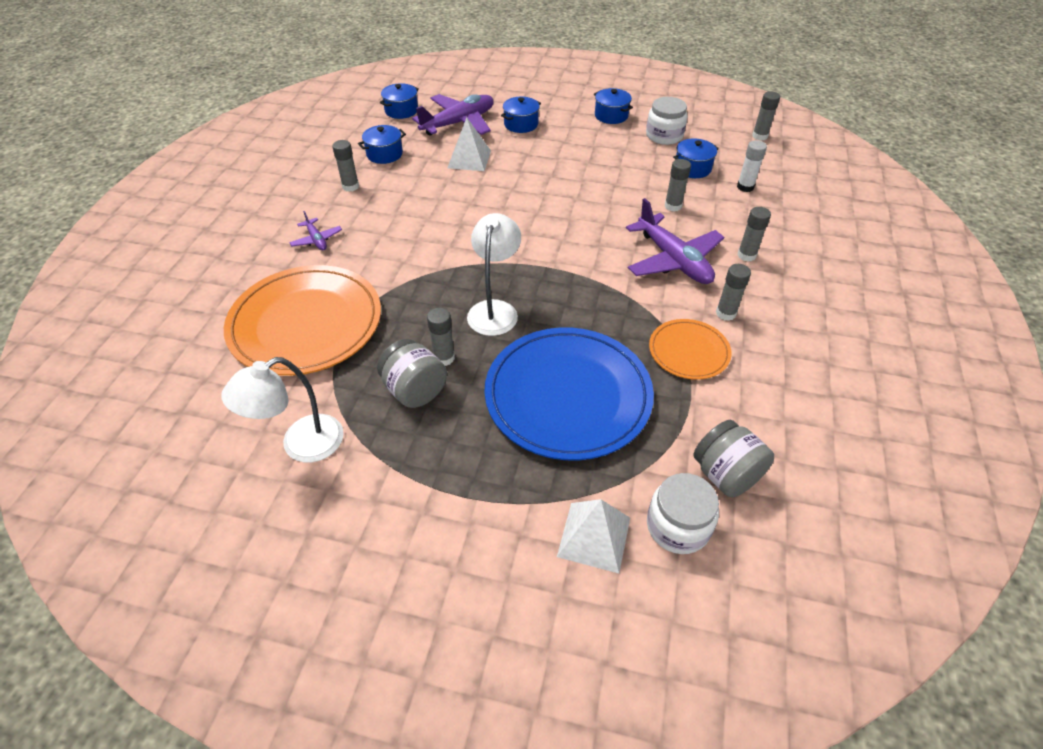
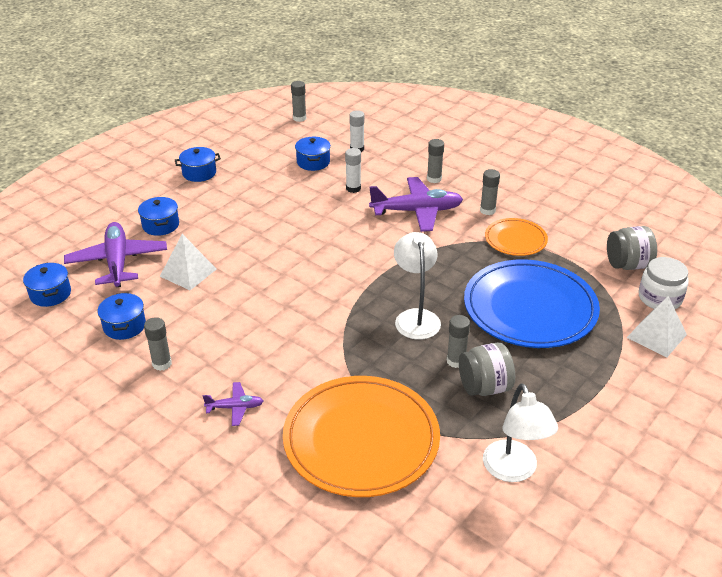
camera: 65 degrees left, 10 degrees down
white lamp [467,213,521,336] -> white lamp turned 45 degrees clockwise [394,232,441,340]
white jar [646,97,688,145] -> none
grey glue stick [665,159,691,212] -> white glue stick [345,148,361,193]

